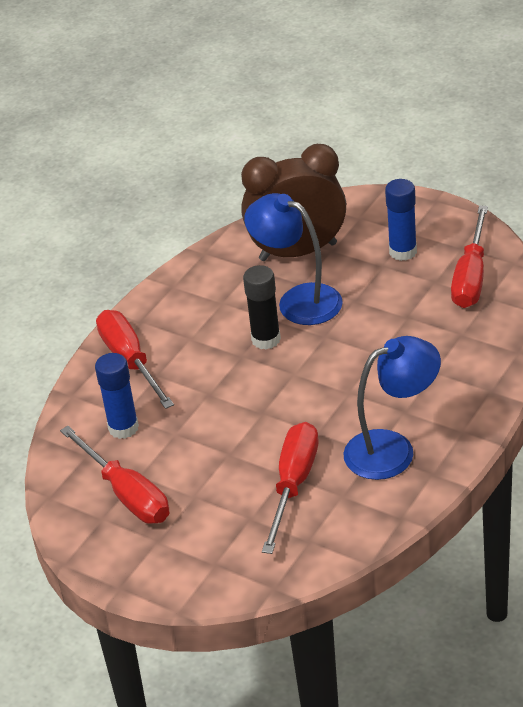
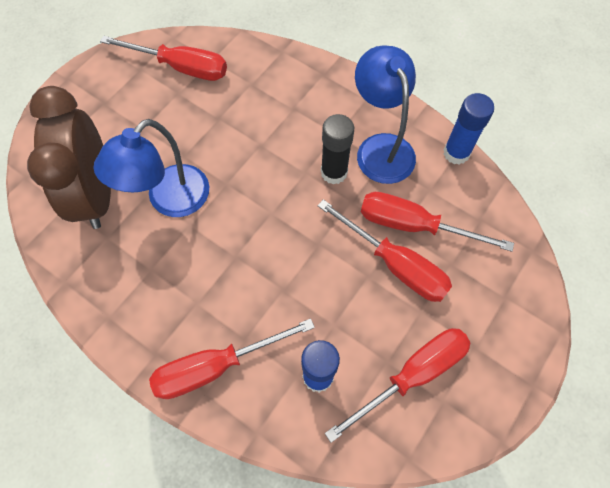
camera: 90 degrees left, 25 degrees up
black glue stick [243,265,281,350] -> black glue stick moved to [321,114,354,185]
blue glue stick [385,179,417,261] -> blue glue stick moved to [443,93,494,165]
none -> red screwdriver [318,199,452,302]

